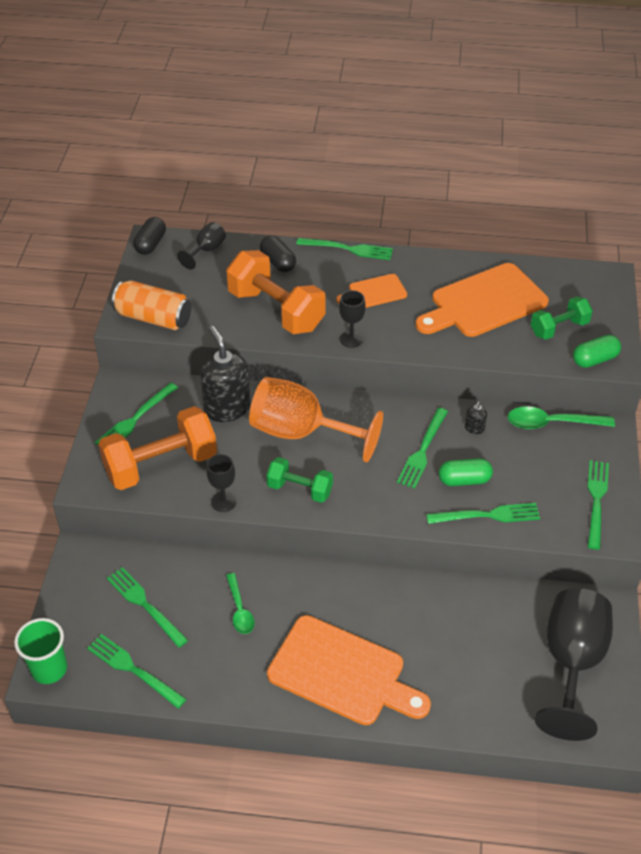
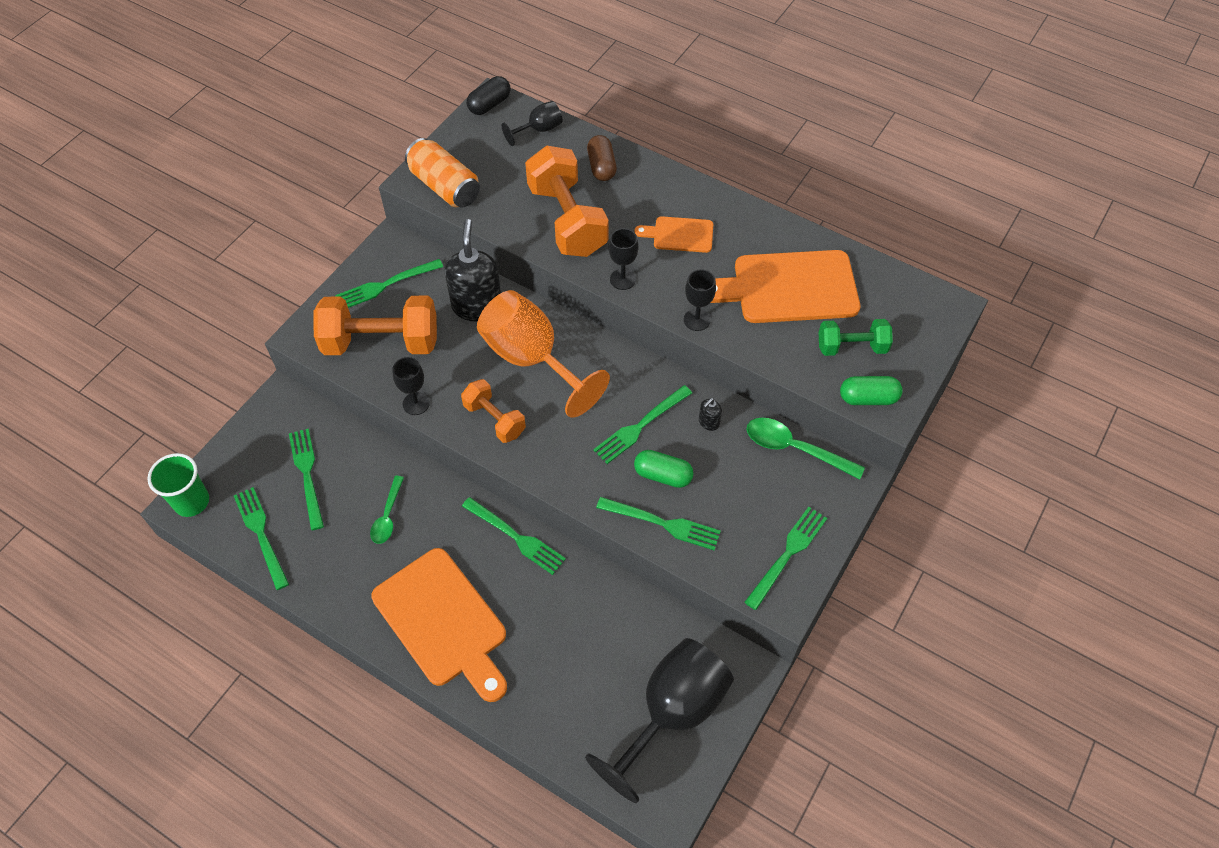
camera: 25 degrees right, 10 degrees up
black capsule [260,236,296,272] -> brown capsule [587,135,617,181]
green dumbbell [266,457,333,503] -> orange dumbbell [461,379,526,443]
green fork [296,238,393,260] -> green fork moved to [462,497,566,575]
none -> black goblet [684,269,716,331]

